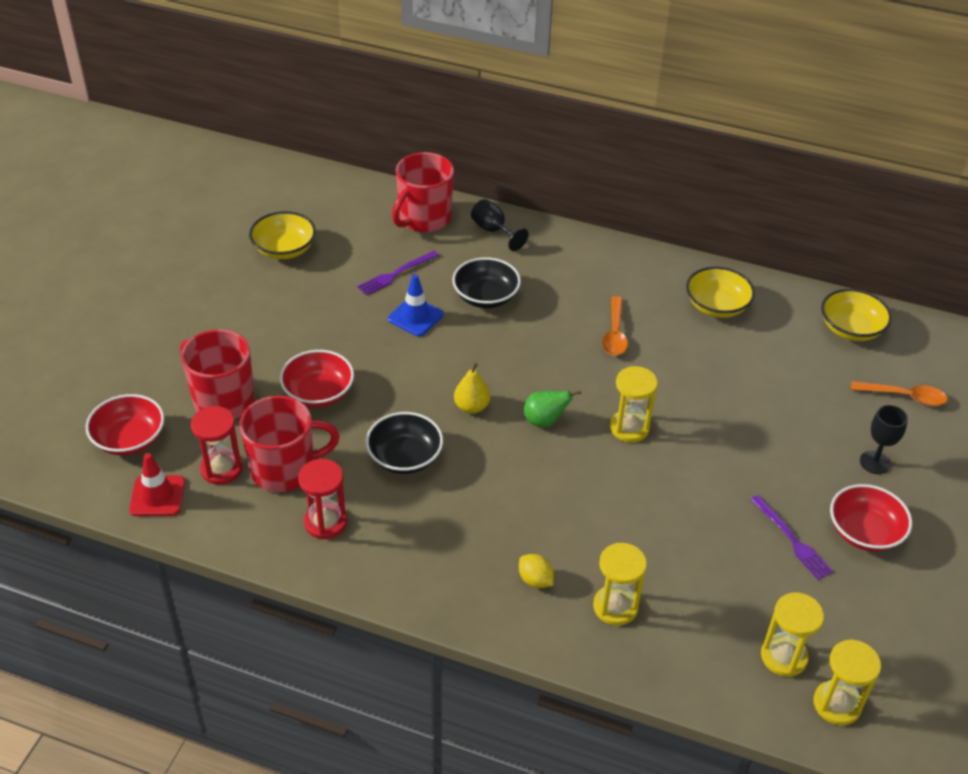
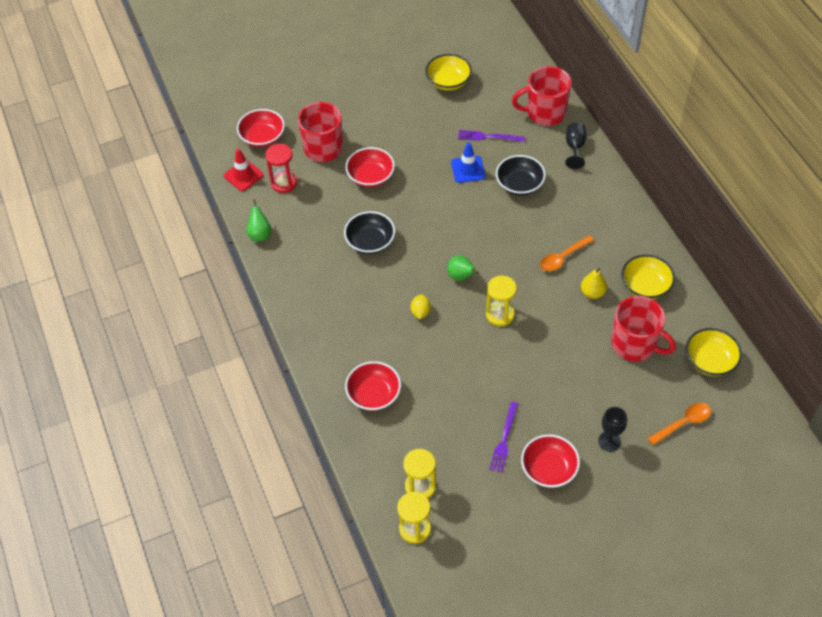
camera: 50 degrees right, 10 degrees up
red mug [239,396,340,492] -> red mug moved to [611,296,676,362]
red hourglass [298,459,347,539] -> none
yellow pear [454,363,490,414] -> yellow pear moved to [581,268,607,299]
yellow lemon [519,554,554,588] -> yellow lemon moved to [411,294,431,319]
yellow hourglass [593,543,647,626] -> red bowl [345,361,401,411]
orange spoon [851,381,948,406] -> orange spoon turned 90 degrees counterclockwise [648,403,711,445]
none -> green pear [246,199,272,242]

